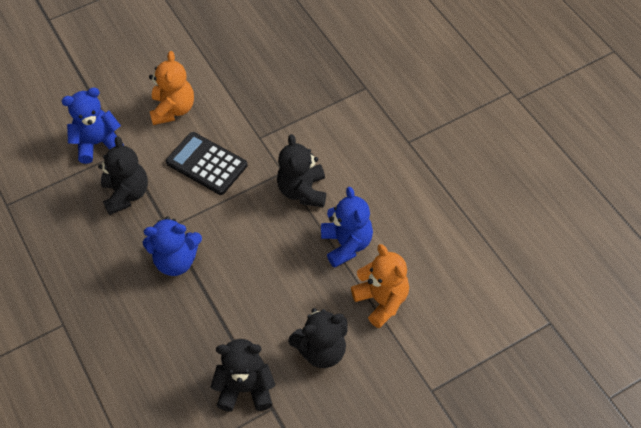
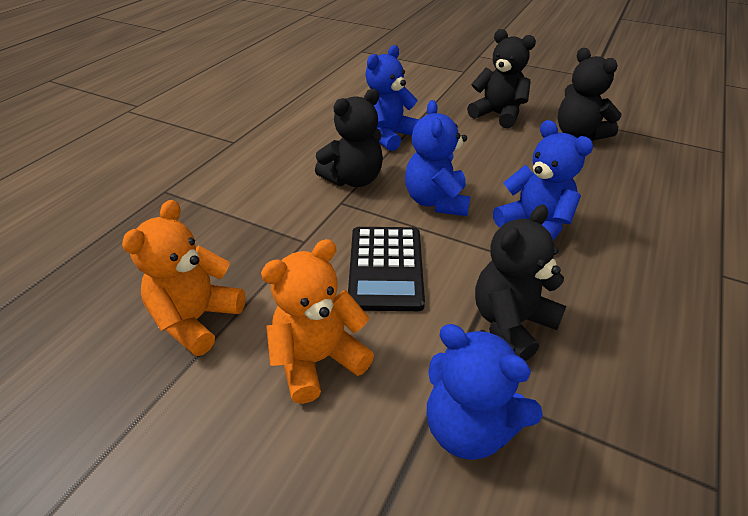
camera: 125 degrees left, 15 degrees down
orange teddy bear [351,244,409,328] -> orange teddy bear moved to [122,200,246,356]
none -> blue teddy bear [405,100,470,216]

